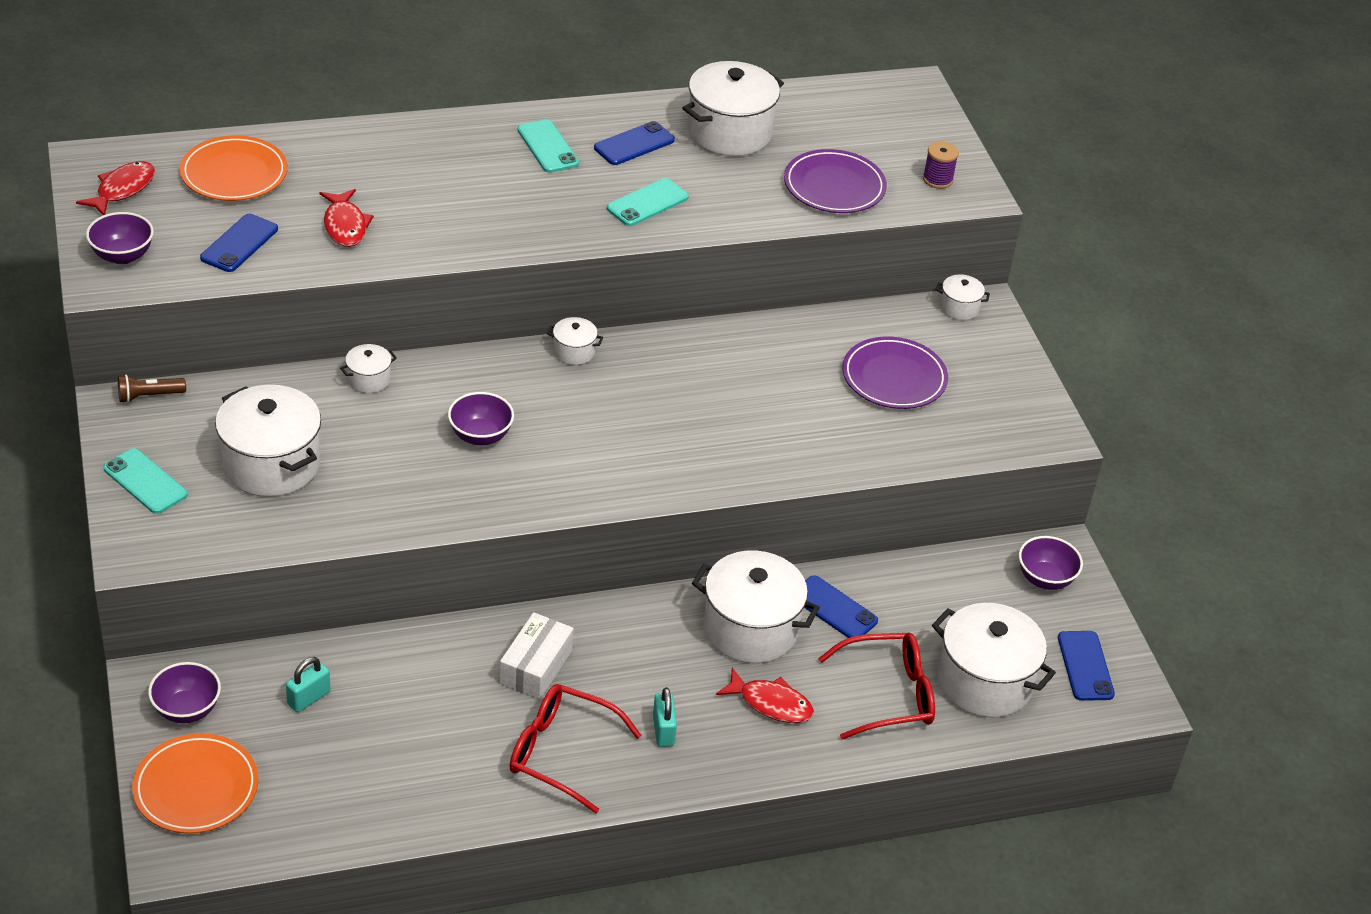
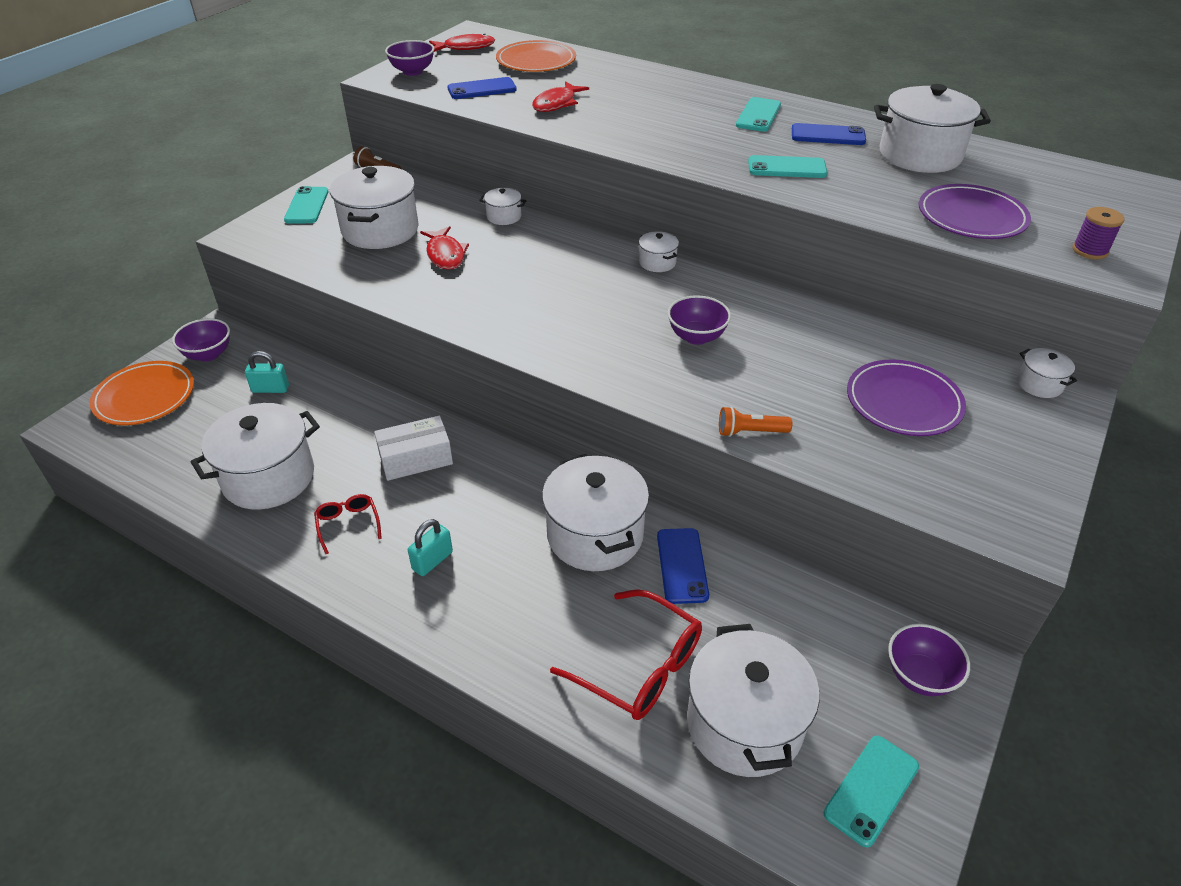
camera: 50 degrees right, 0 degrees up
purple bowl [448,392,514,445] -> purple bowl moved to [668,295,731,345]
red glasses [510,684,642,813] -> red glasses [314,494,382,554], size x0.53
red fish [716,667,814,723] -> red fish moved to [420,226,469,269]
blue phone [1058,631,1115,701] -> turquoise phone [824,736,919,847]
none -> white pot [191,403,320,510]
none -> orange flashlight [719,407,792,437]

